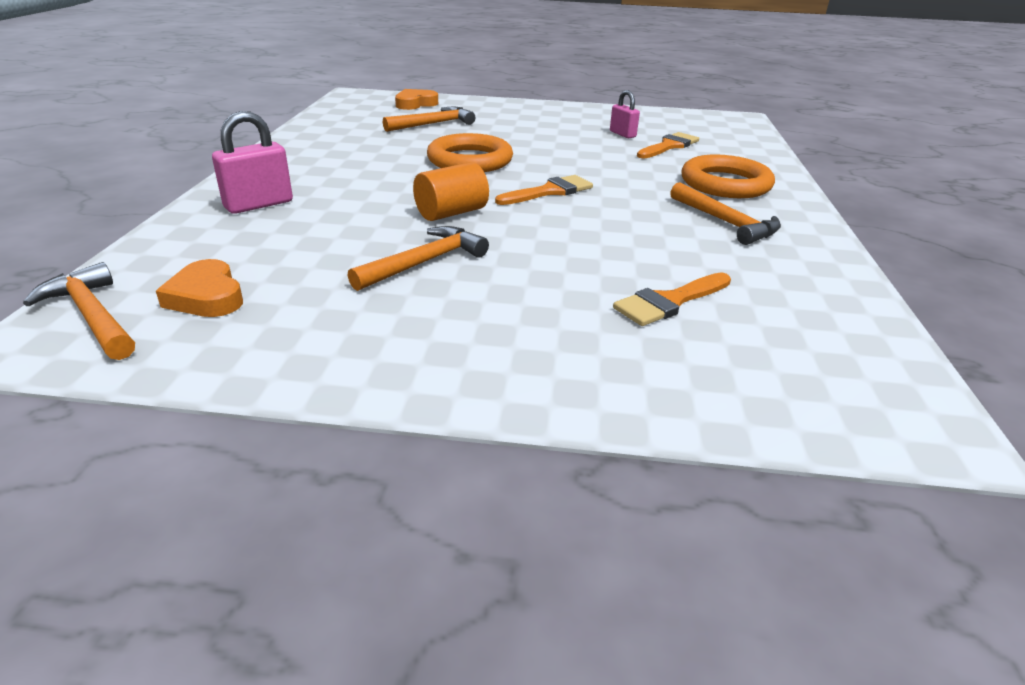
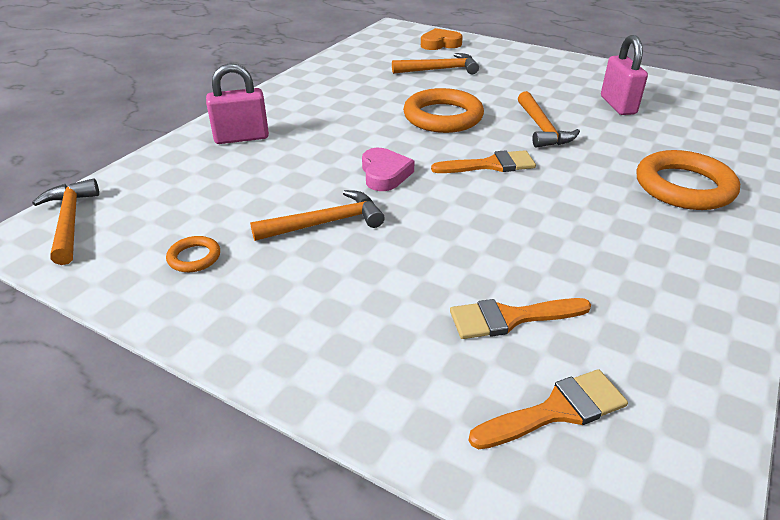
camera: 25 degrees right, 5 degrees up
orange heart [156,259,243,317] -> none
orange cylinder [413,162,489,221] -> pink heart [362,148,414,191]
pink padlock [610,90,640,138] -> pink padlock [601,35,648,115], size x1.58
orange brush [637,132,699,158] -> orange brush moved to [469,369,628,449]
orange hammer [670,182,781,245] -> orange hammer moved to [518,91,580,147]
none -> orange ring [166,236,220,272]

